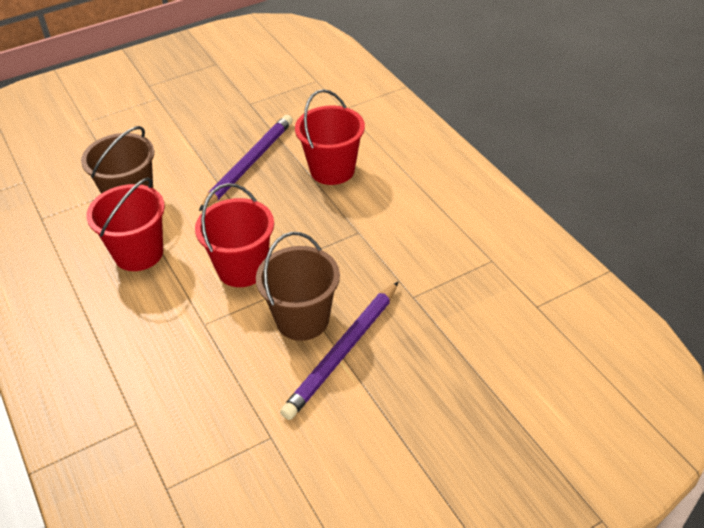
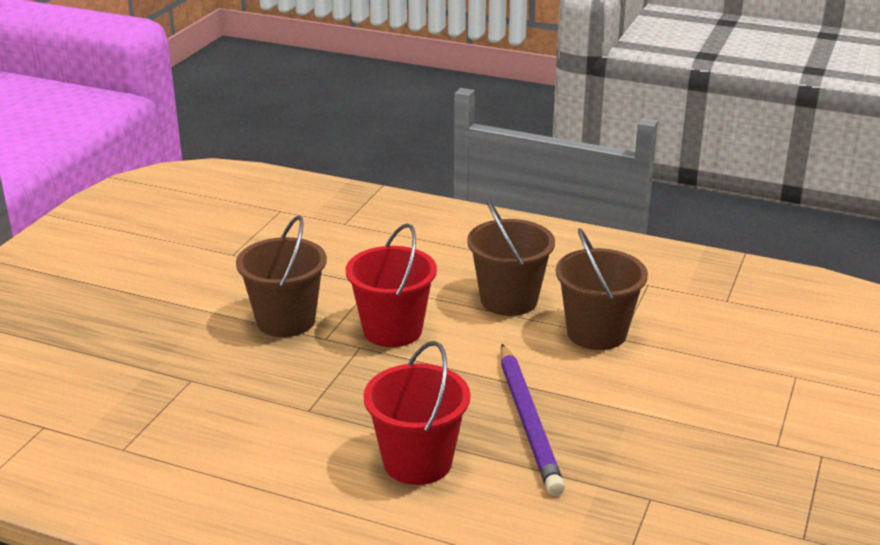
camera: 140 degrees right, 15 degrees down
red bucket [86,177,165,271] -> brown bucket [467,200,555,316]
purple pencil [280,281,399,420] -> none

